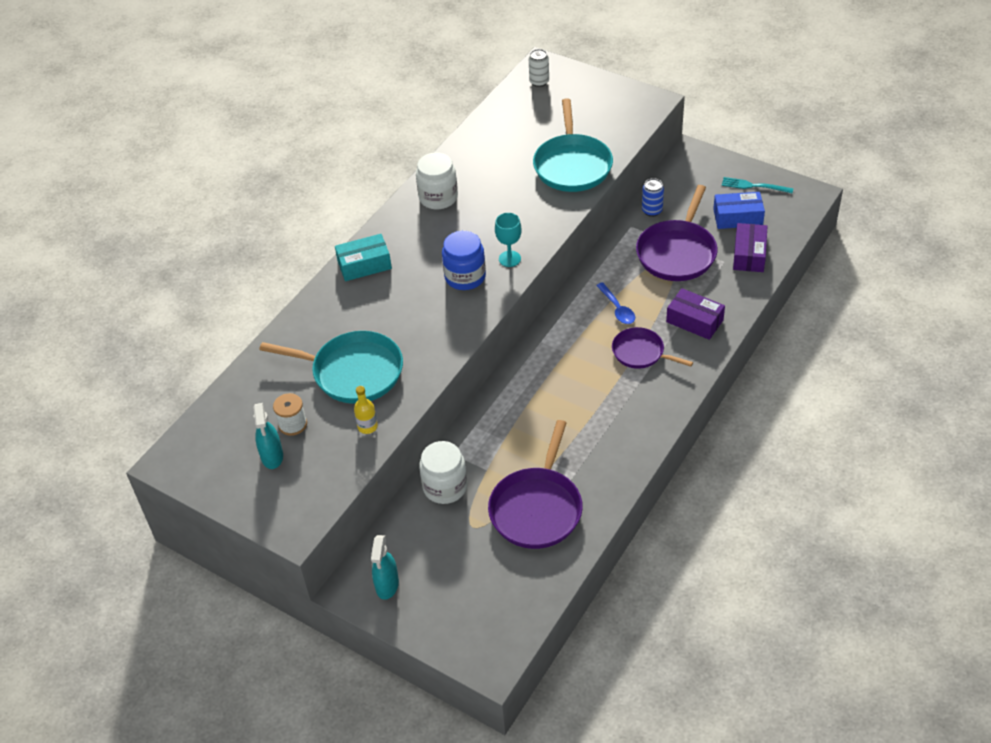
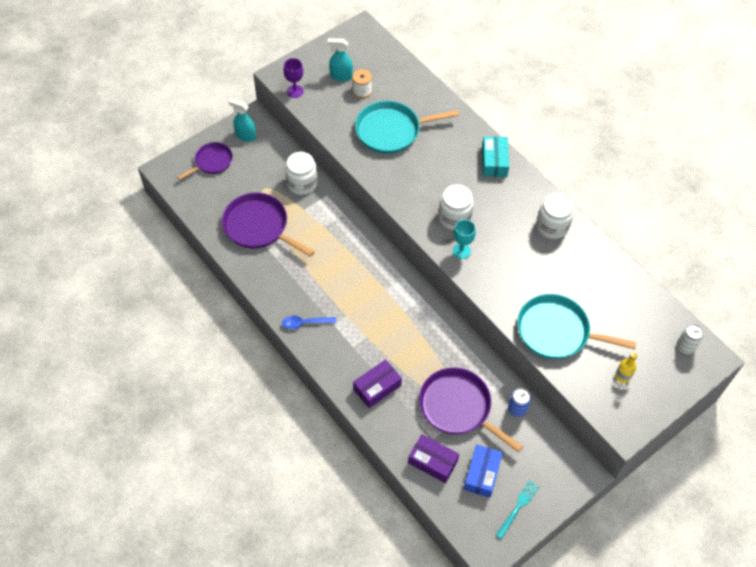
camera: 105 degrees right, 10 degrees up
turquoise pan [259,331,403,404] -> turquoise pan turned 45 degrees clockwise [355,101,459,154]
yellow bottle [354,386,378,434] -> yellow bottle moved to [615,352,637,383]
blue jar [442,231,486,290] -> white jar [438,184,474,230]
blue spoon [596,282,635,324] -> blue spoon moved to [282,316,336,329]
purple pan [612,327,693,369] -> purple pan moved to [177,142,233,180]
none -> purple goblet [283,58,303,98]

